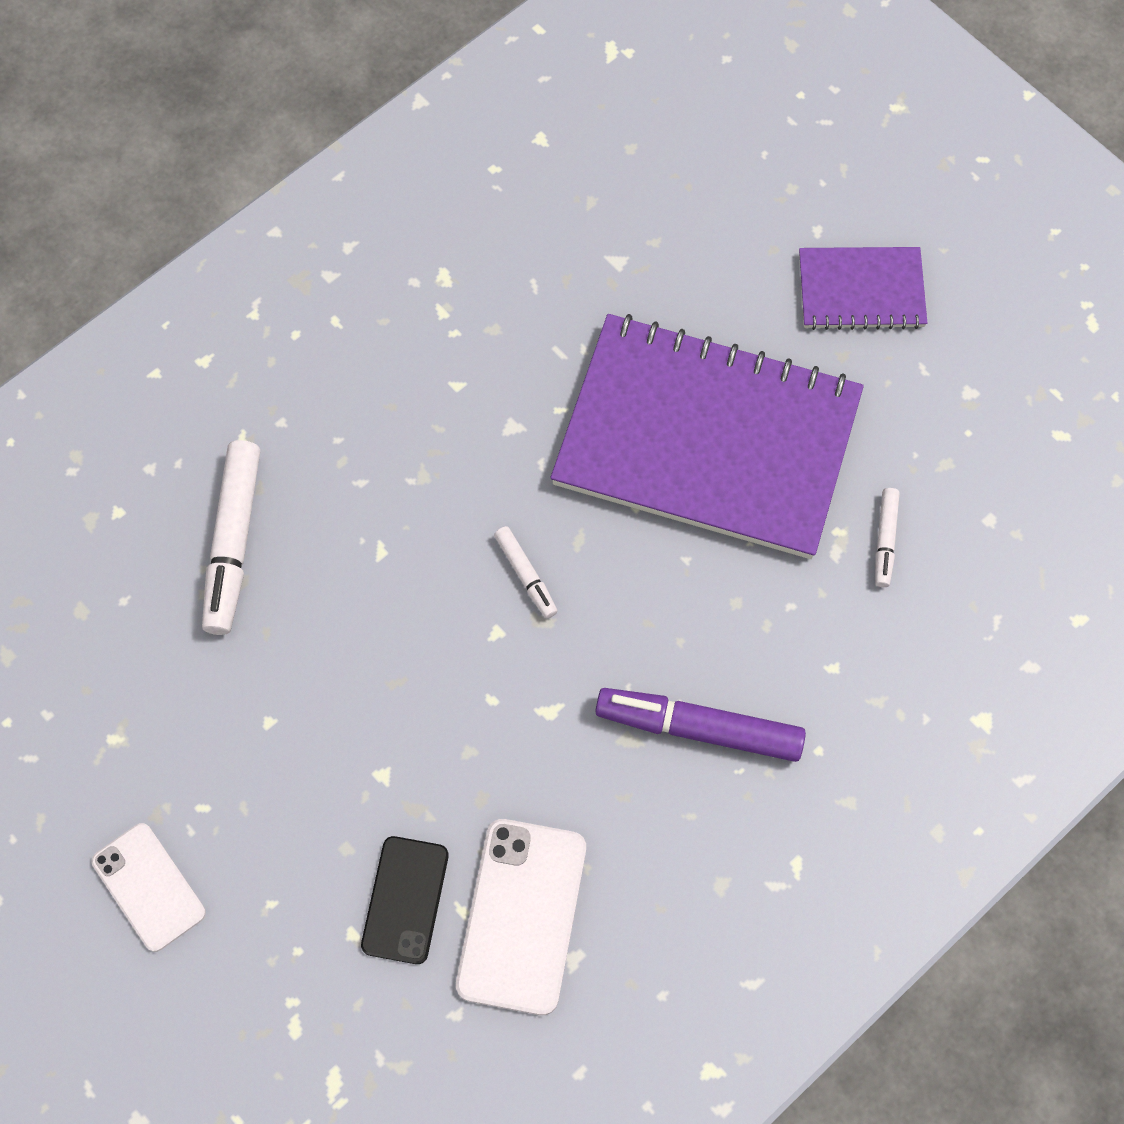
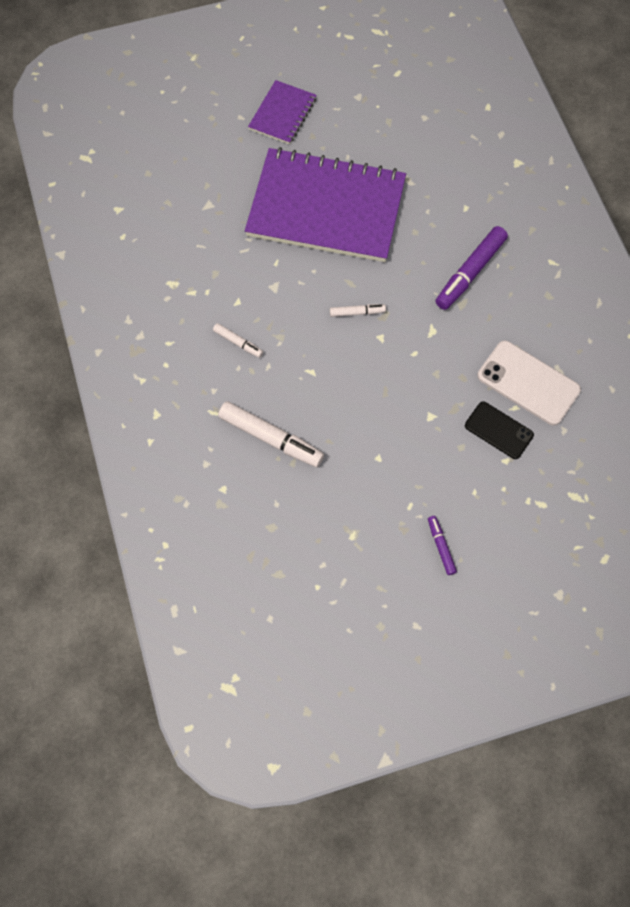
camera: 65 degrees left, 0 degrees up
white phone [91,823,206,952] -> purple marker [428,516,457,575]
purple notebook [550,314,864,559] -> purple notebook turned 60 degrees clockwise [245,147,406,262]
white marker [875,488,900,587] -> white marker moved to [213,323,263,358]

